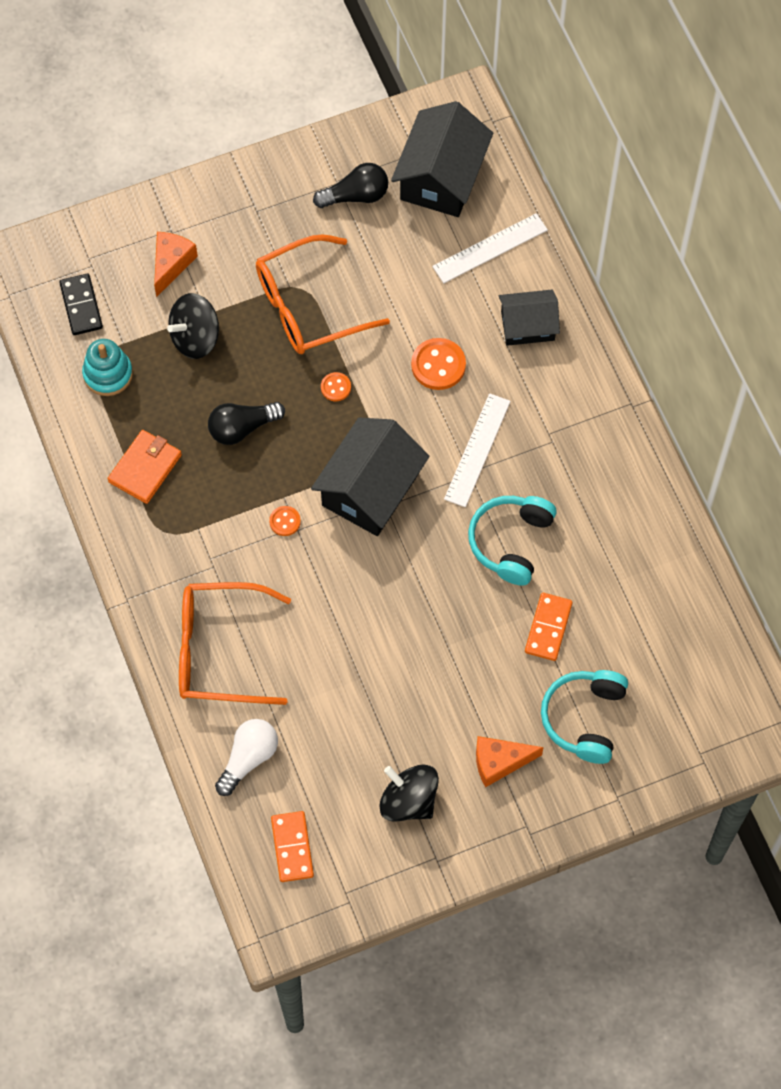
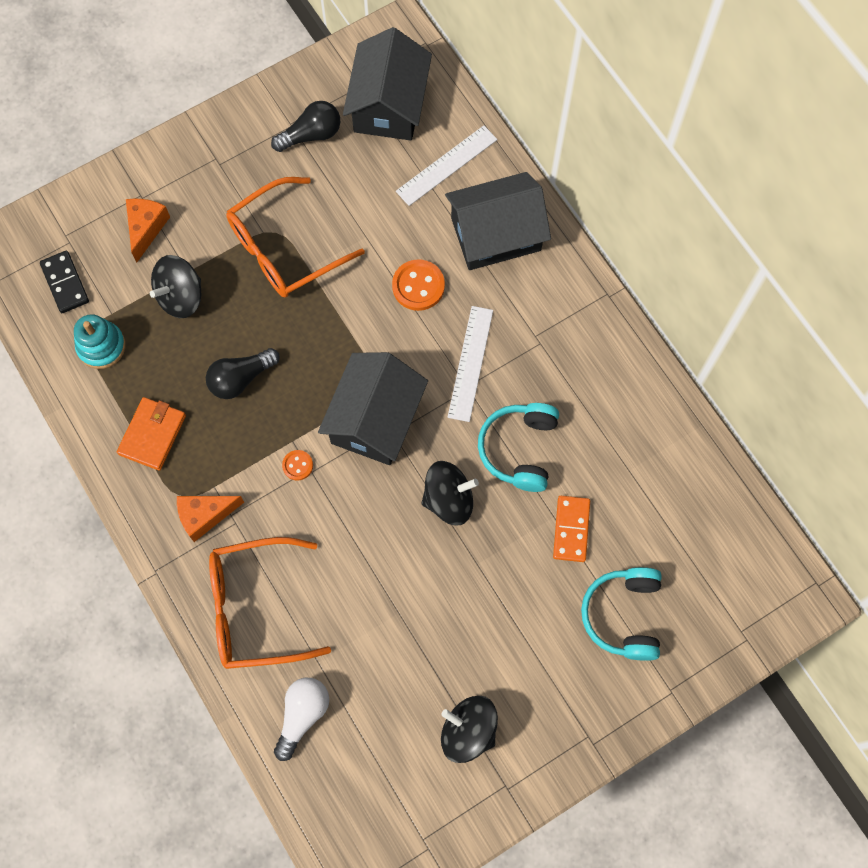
camera: 10 degrees left, 5 degrees up
orange domino [271,811,314,882] -> none
orange button [321,372,351,401] -> none
orange cheese [476,736,544,787] -> orange cheese moved to [177,496,244,542]
black house [499,290,560,346] -> black house [445,172,551,270], size x1.62
none -> black spinning top [421,461,479,526]

